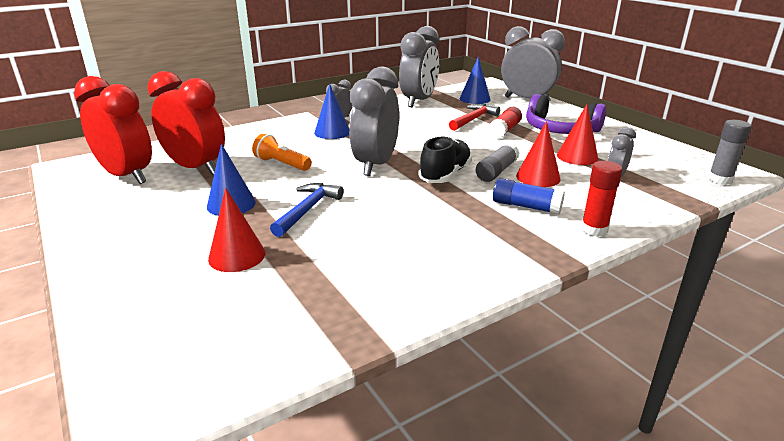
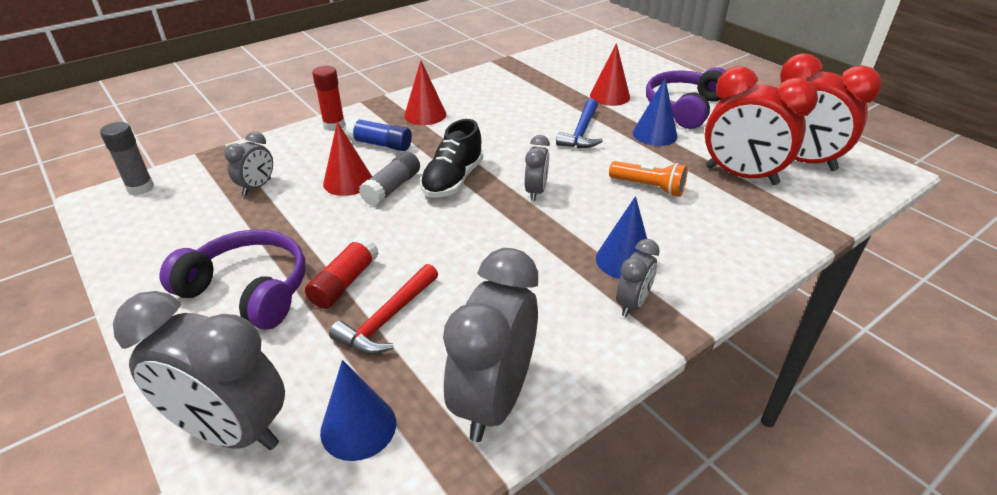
camera: 175 degrees right, 10 degrees up
grey clock [349,66,399,176] -> grey clock [525,135,550,201], size x0.50
red cone [557,104,598,165] -> red cone moved to [404,61,446,125]
none -> purple headphones [646,67,726,129]

